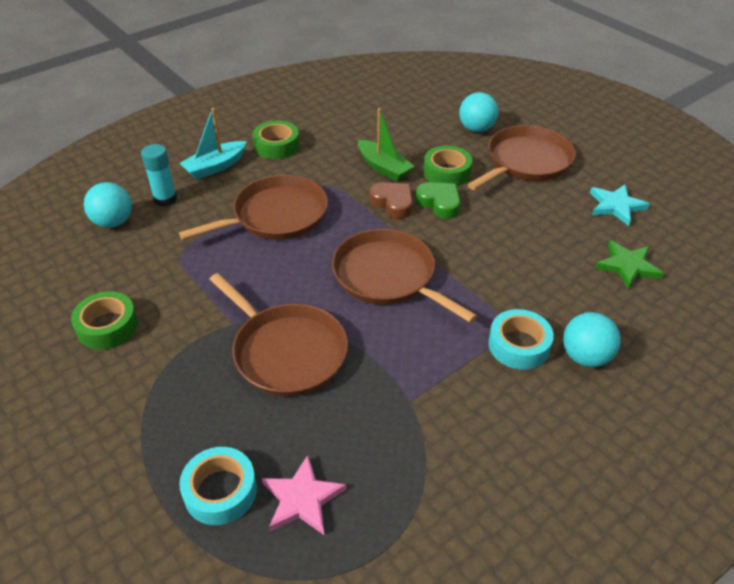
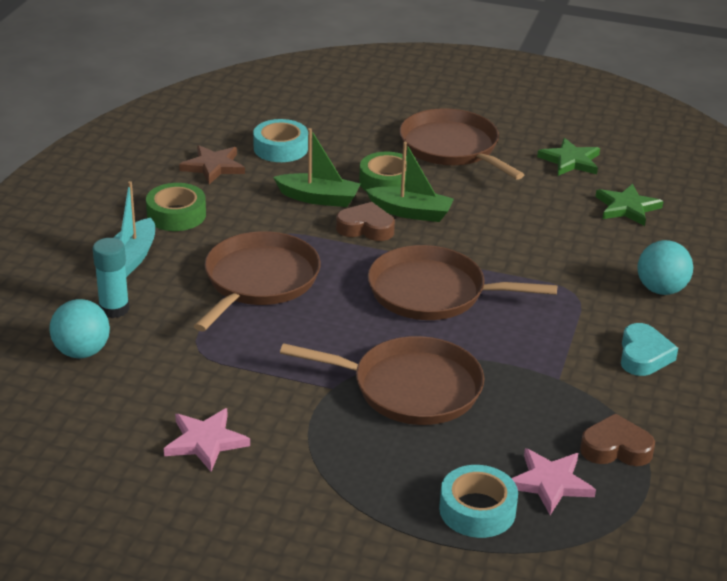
camera: 35 degrees left, 10 degrees down
green tape [71,291,138,350] -> pink star [164,408,250,472]
green heart [416,182,460,219] -> green boat [366,142,454,222]
turquoise ball [459,92,498,132] -> none
brown pan [467,125,576,190] -> brown pan turned 45 degrees counterclockwise [399,108,524,180]
turquoise tape [488,309,554,369] -> turquoise tape moved to [253,119,308,162]
turquoise star [590,184,650,226] -> green star [537,138,600,176]
none -> brown star [179,145,245,184]
none -> brown heart [580,413,655,466]
none -> turquoise heart [621,323,678,376]

